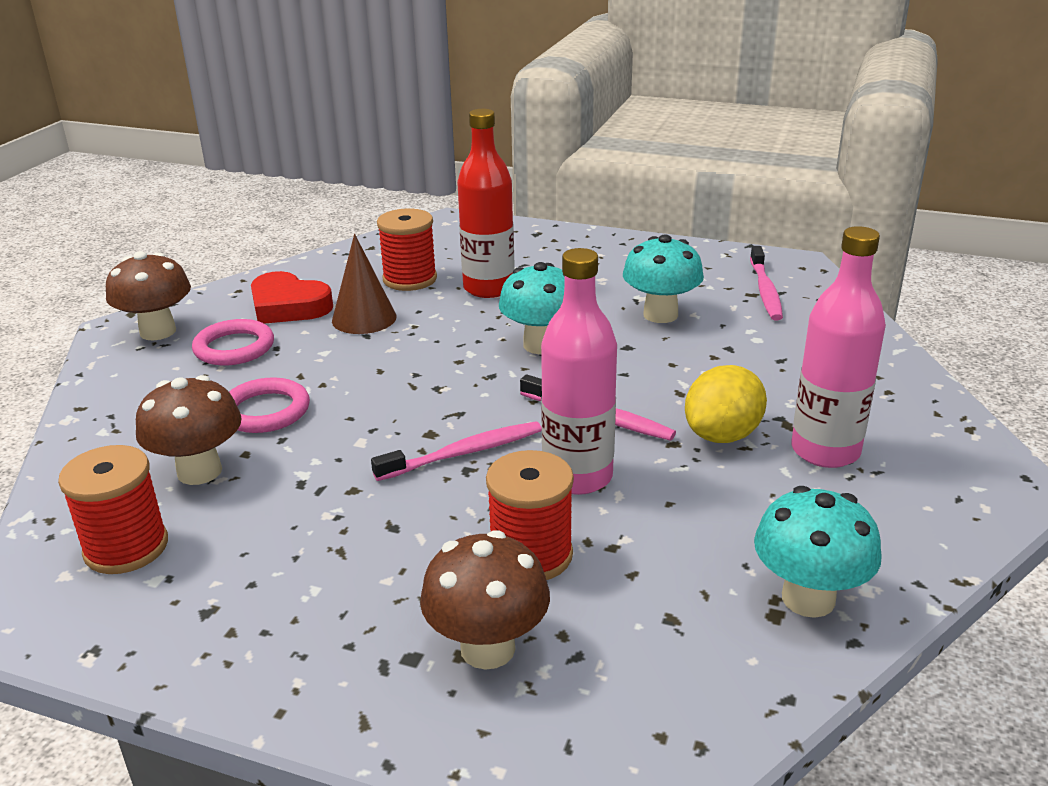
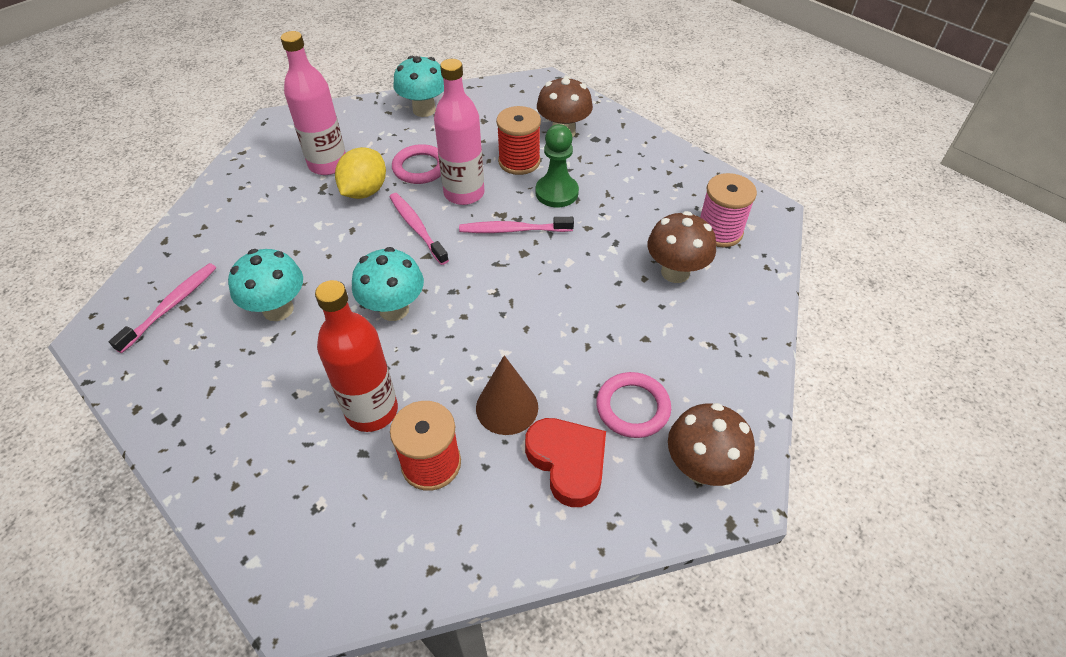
camera: 155 degrees left, 20 degrees up
red spool [58,445,168,574] -> pink spool [700,173,757,247]
pink ring [229,377,310,433] -> pink ring moved to [392,144,441,184]
yellow lemon [685,365,767,443] -> yellow lemon turned 45 degrees counterclockwise [335,147,386,199]
none -> green pawn [536,124,579,207]

